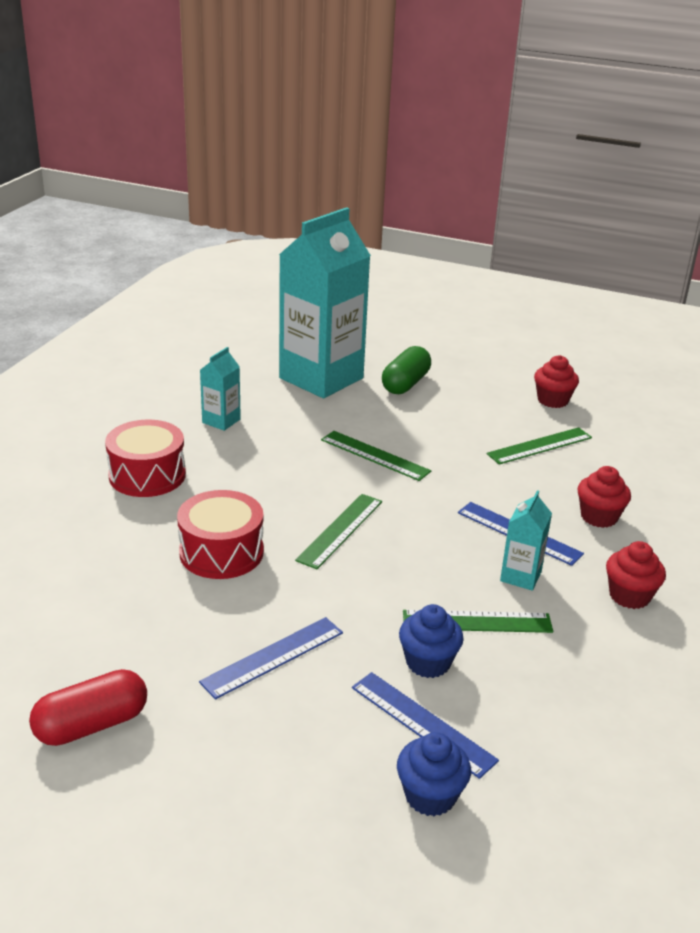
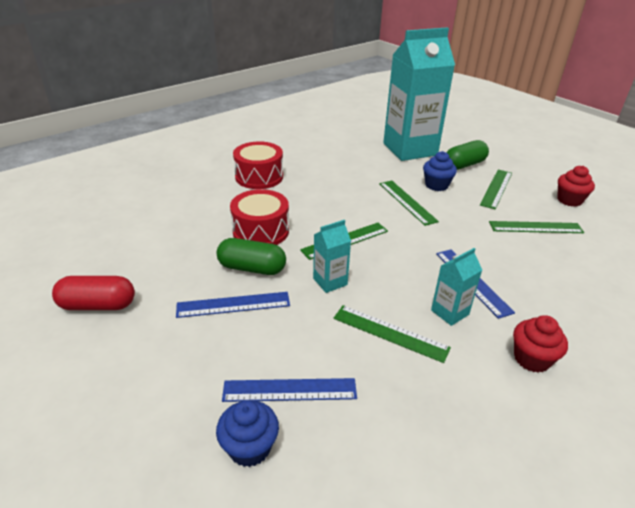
camera: 30 degrees right, 5 degrees up
turquoise carton [200,347,241,431] -> turquoise carton moved to [313,220,351,293]
blue ruler [352,672,499,779] -> blue ruler turned 75 degrees counterclockwise [222,378,357,402]
blue cupcake [399,604,464,678] -> blue cupcake moved to [423,151,457,191]
red cupcake [577,466,631,528] -> none
none -> green capsule [217,238,286,275]
none -> green ruler [480,170,512,209]

